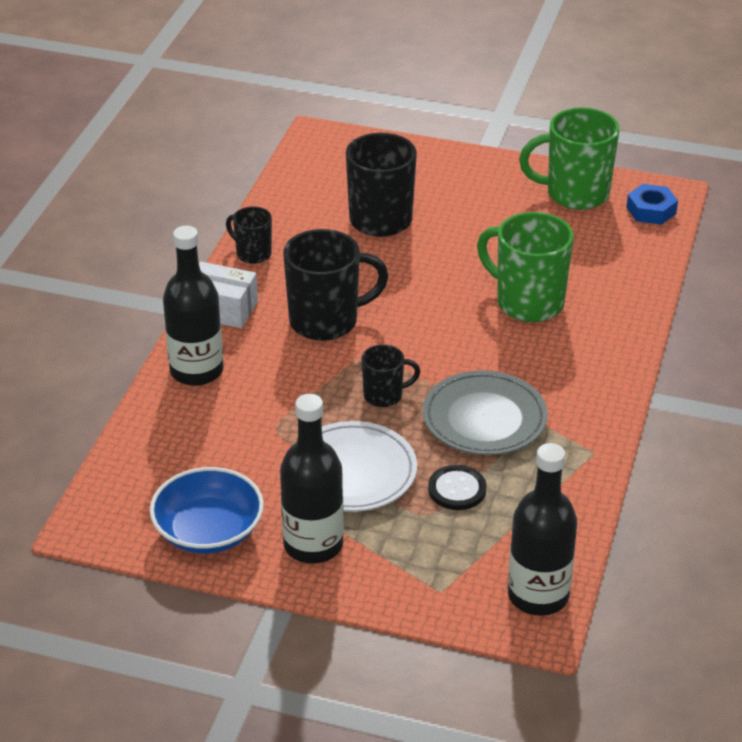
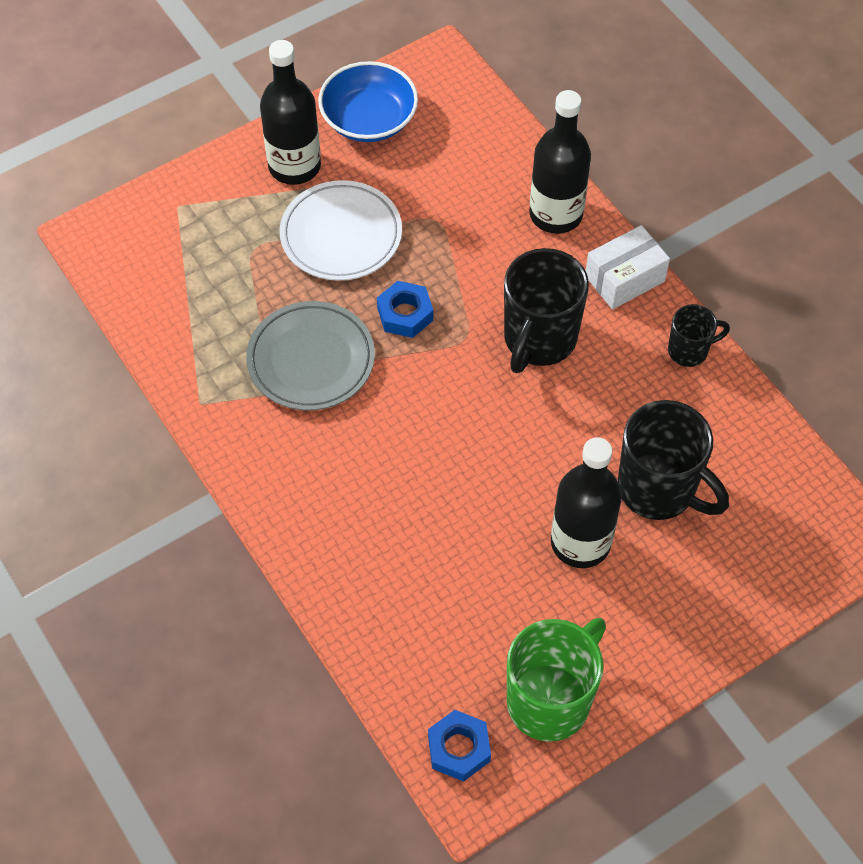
camera: 130 degrees right, 20 degrees up
black mug [362,344,420,407] -> blue nut [377,281,433,338]
black button [428,465,487,510] -> none
green mug [477,212,574,322] -> none
black bottle [508,443,577,616] -> black bottle moved to [551,437,622,568]

